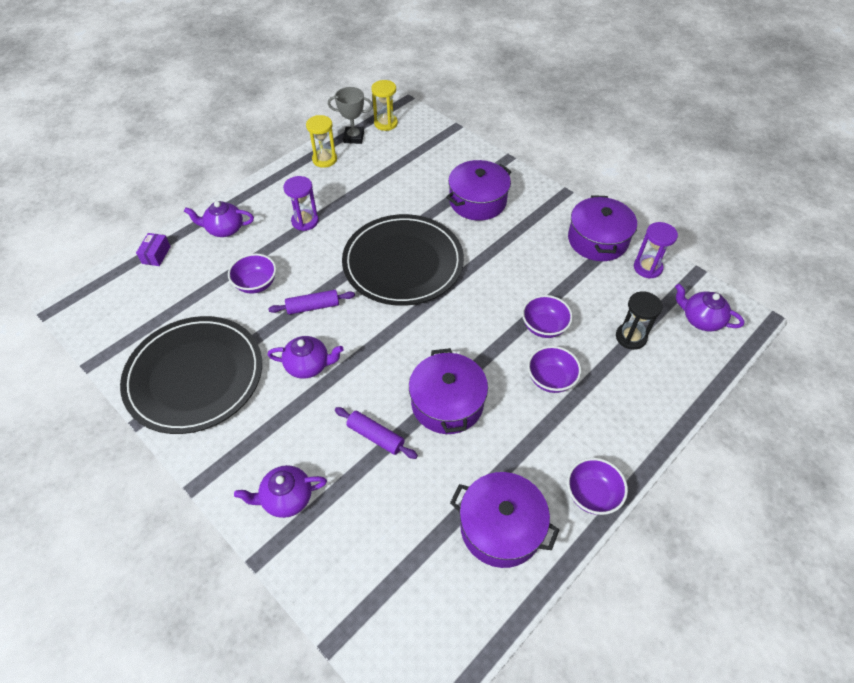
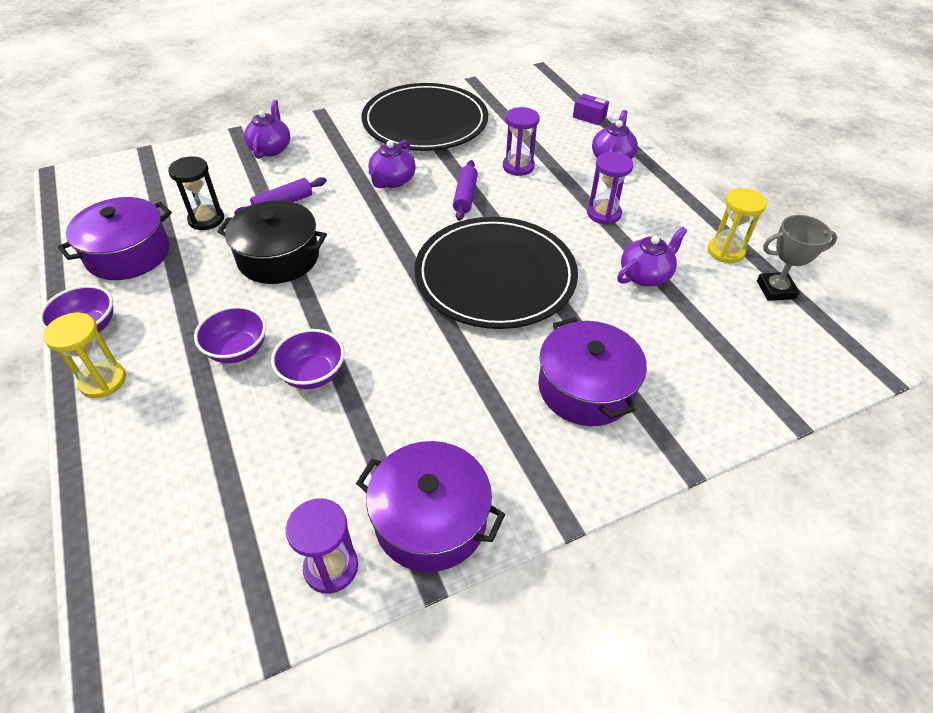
camera: 110 degrees right, 5 degrees down
purple bowl [228,254,276,294] -> purple hourglass [503,107,540,176]
grey trophy [328,87,373,144] -> grey trophy turned 60 degrees clockwise [757,215,837,301]
yellow hourglass [371,80,398,131] -> yellow hourglass moved to [43,312,126,398]
purple pot [409,348,488,434] -> black pot [217,200,327,284]
black hourglass [616,291,662,350] -> black hourglass moved to [168,156,224,230]
purple teapot [675,284,744,331] -> purple teapot moved to [617,227,687,286]

